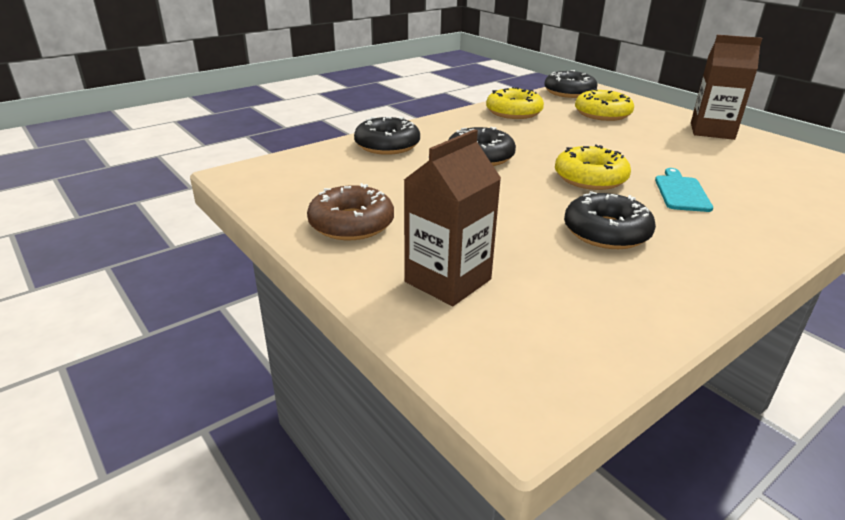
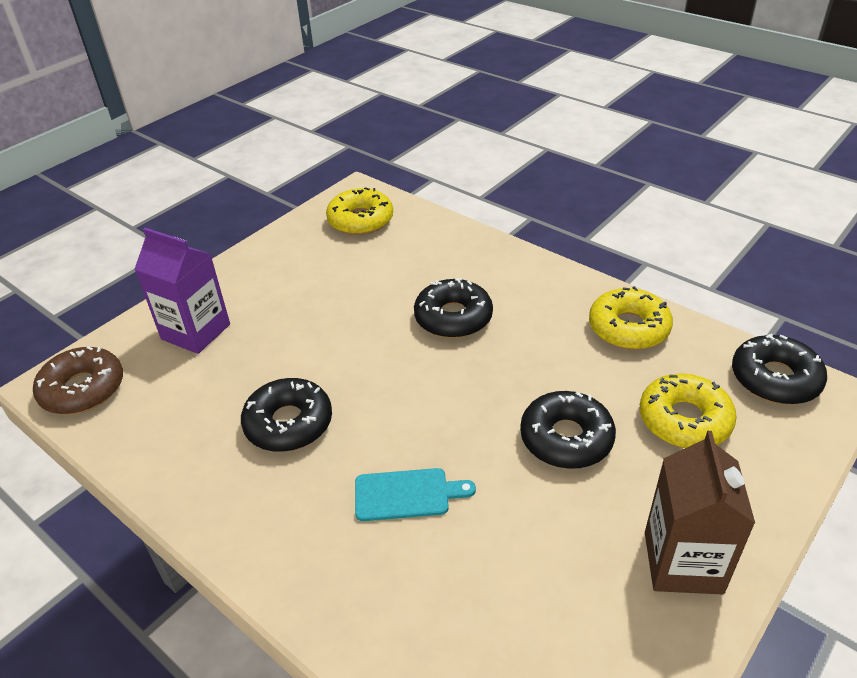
camera: 80 degrees right, 10 degrees up
brown donut [307,183,394,240] -> brown donut moved to [33,346,123,415]
black donut [354,116,420,155] -> black donut moved to [520,391,616,469]
brown carton [404,129,501,306] -> purple carton [134,228,230,354]
yellow donut [555,145,631,190] -> yellow donut moved to [326,187,393,235]

